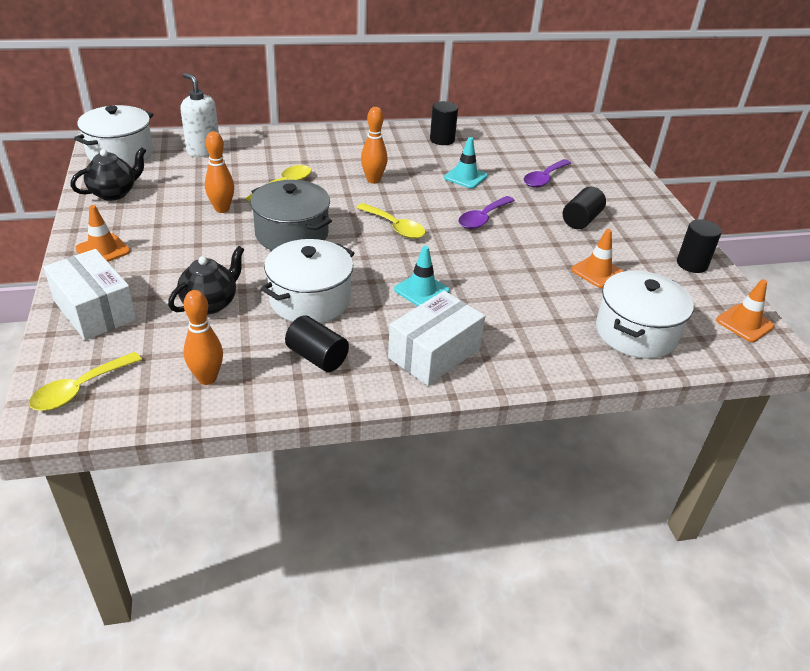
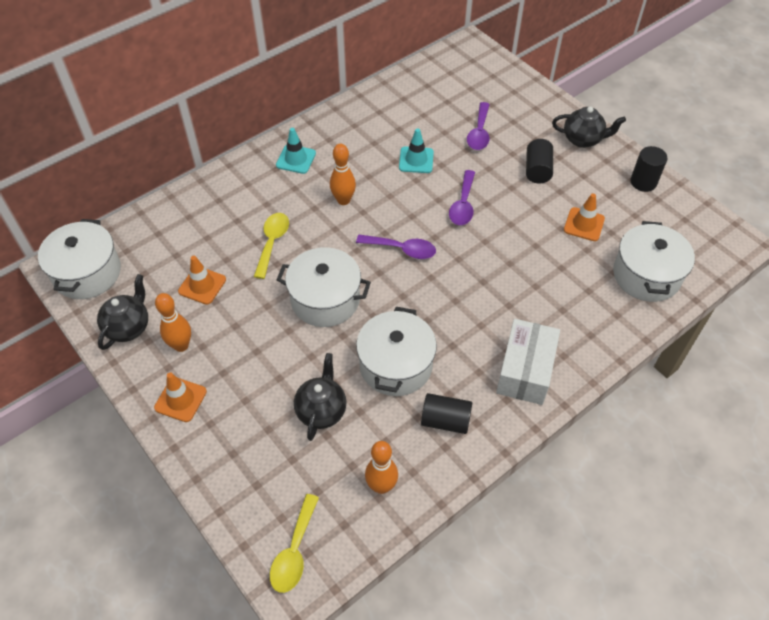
camera: 25 degrees left, 15 degrees up
white box [44,249,137,340] -> none
white soap dispenser [180,73,219,157] -> none
orange bowling pin [205,131,234,213] -> orange bowling pin moved to [155,293,191,352]
grey pot [250,180,332,250] -> white pot [277,247,371,327]
yellow spoon [356,203,426,239] -> purple spoon [356,235,436,259]
turquoise traffic cone [394,246,450,306] -> turquoise traffic cone moved to [276,128,316,174]
black cylinder [430,101,458,145] -> none
orange traffic cone [716,279,775,342] -> orange traffic cone moved to [178,256,226,305]
none -> black teapot [552,107,626,148]

